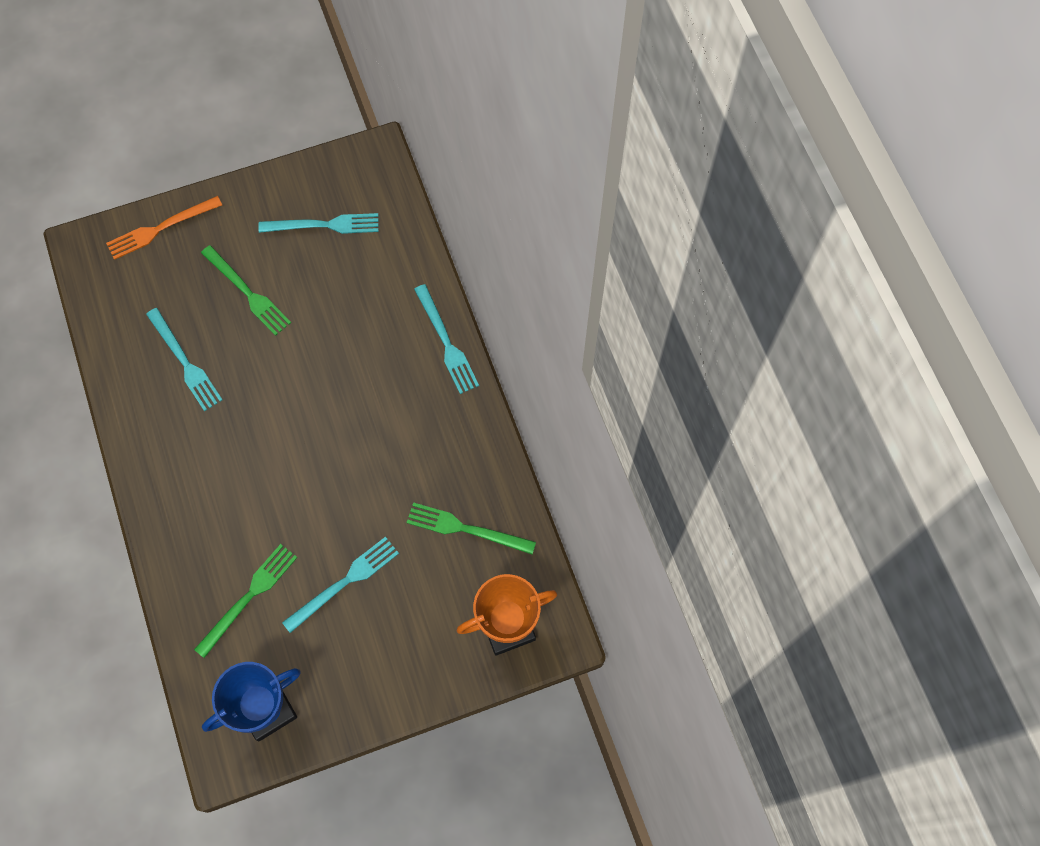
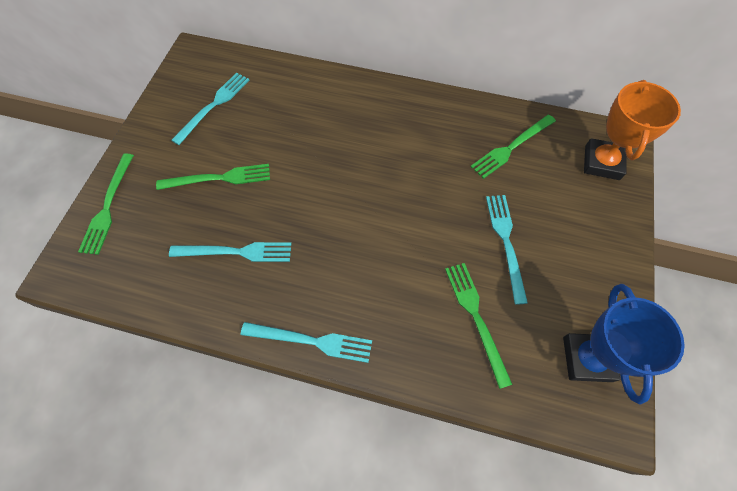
camera: 55 degrees left, 5 degrees down
orange fork [106,196,222,260] -> green fork [78,153,134,255]
turquoise fork [414,284,479,394] -> turquoise fork moved to [241,322,372,363]

